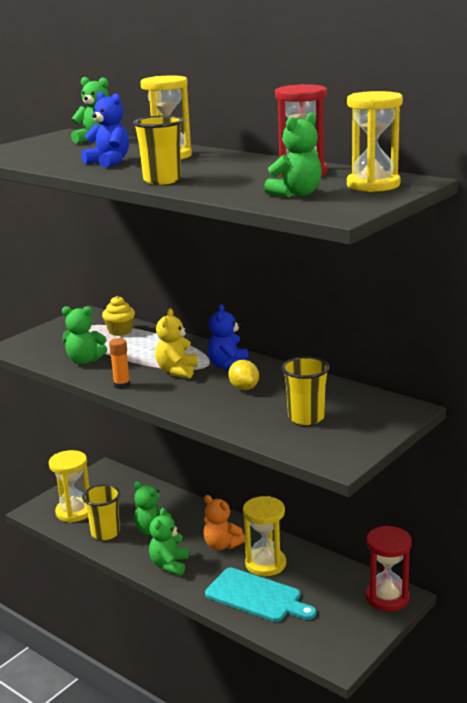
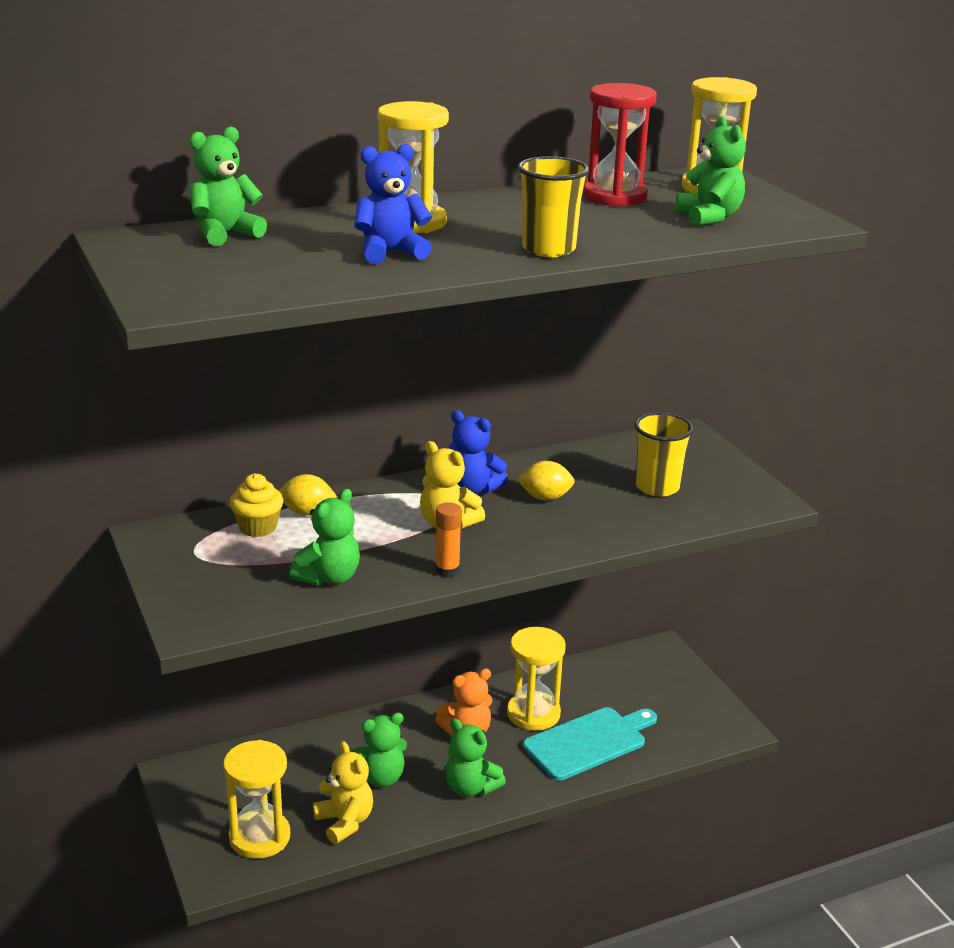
camera: 65 degrees left, 5 degrees up
yellow cup [82,484,120,540] -> yellow teddy bear [313,741,373,844]
red hourglass [366,526,412,611] -> none
none -> yellow lemon [279,474,337,515]

